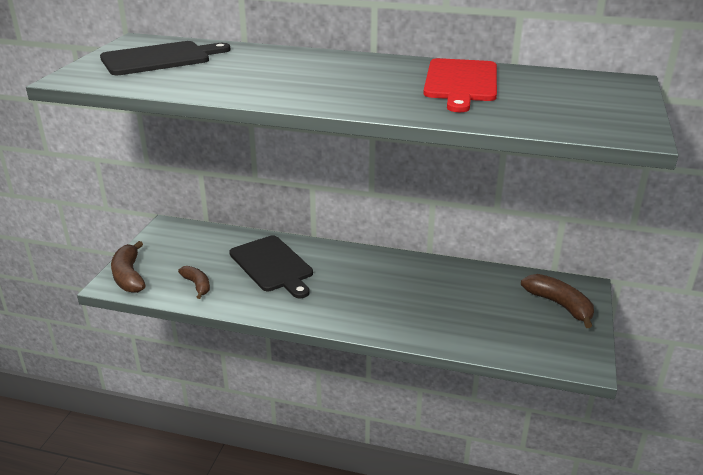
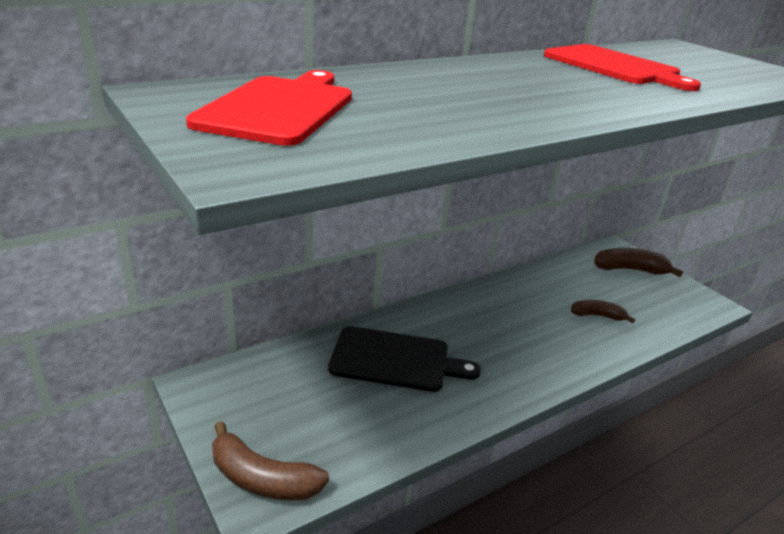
camera: 50 degrees left, 0 degrees up
black cutting board [100,41,231,75] -> red cutting board [186,70,352,146]
brown banana [178,266,210,299] -> brown banana moved to [571,300,635,323]

